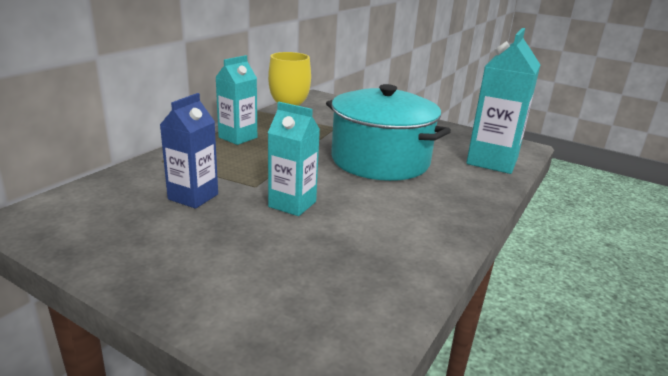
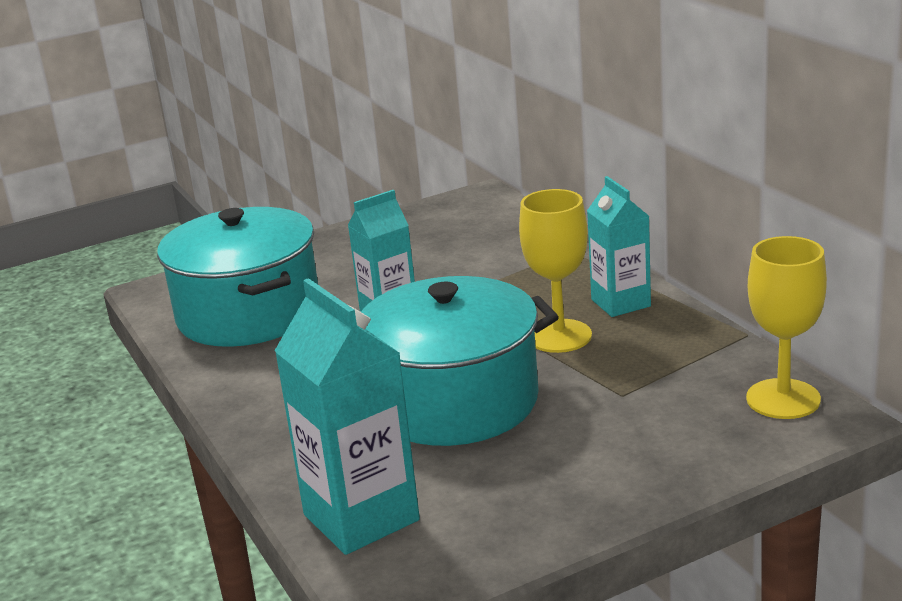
camera: 125 degrees right, 0 degrees up
blue carton [160,93,218,209] -> none
none -> turquoise pot [157,207,318,347]
none -> yellow goblet [746,236,827,419]

